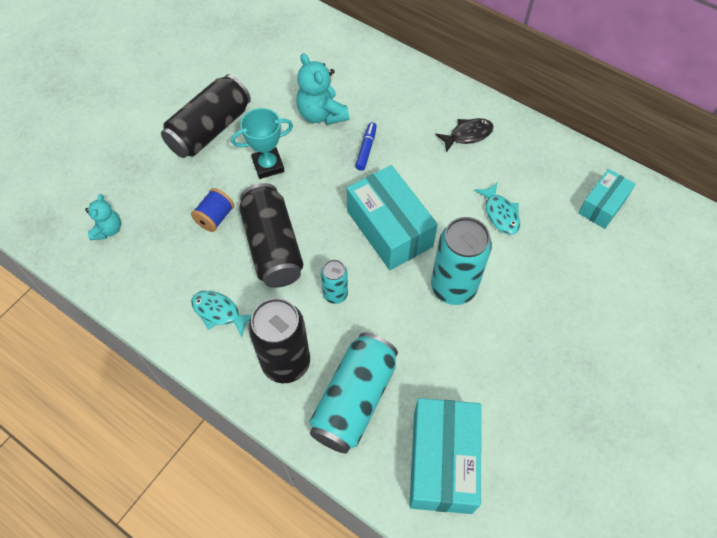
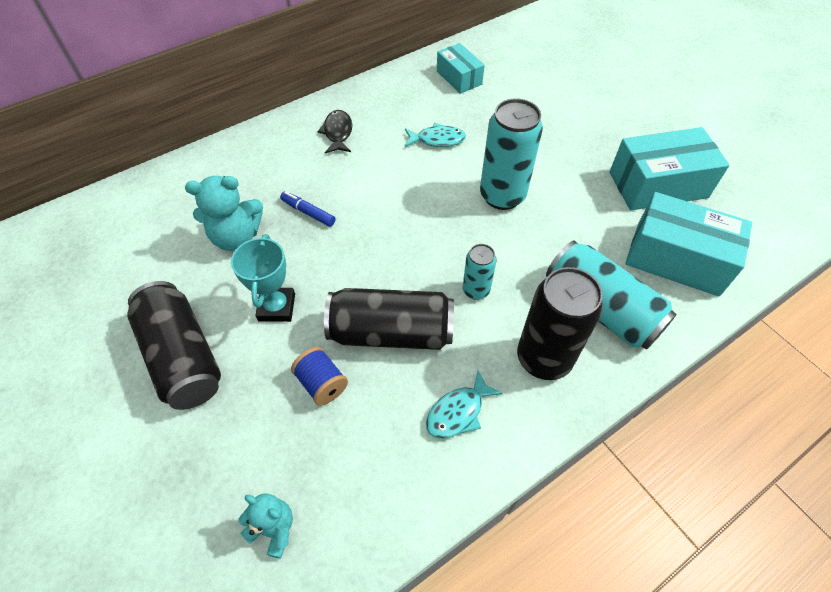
camera: 70 degrees left, 5 degrees down
turquoise box [347,165,438,270] -> turquoise box moved to [609,127,730,210]

